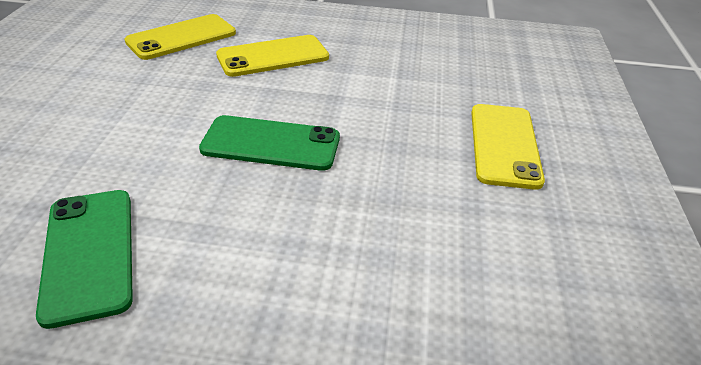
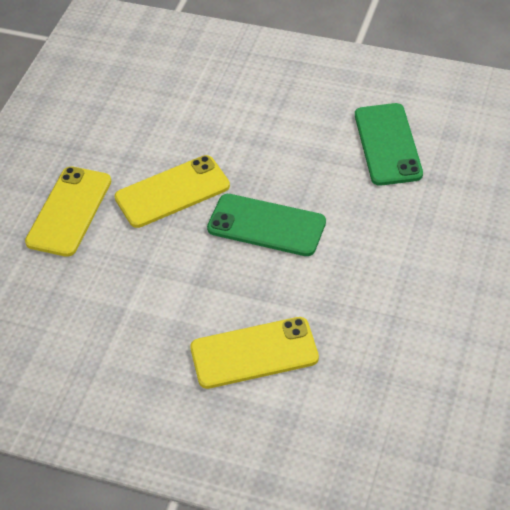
camera: 165 degrees left, 10 degrees up
yellow phone [125,14,236,60] -> yellow phone moved to [115,155,230,228]

